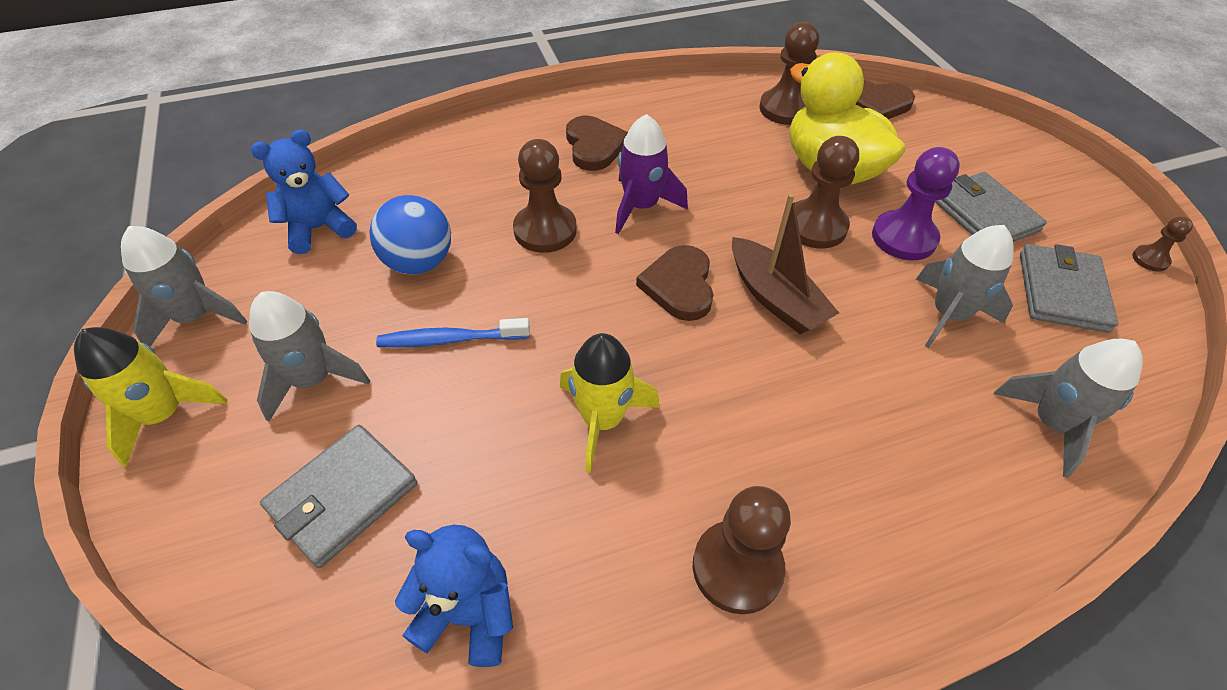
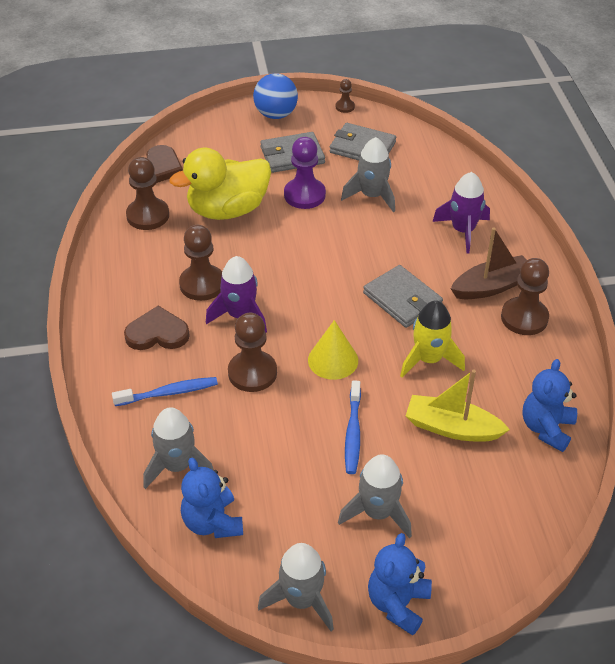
camera: 80 degrees left, 5 degrees down
yellow rocket [74,327,227,467] -> blue teddy bear [368,533,432,636]
grey wallet [260,425,417,568] -> grey wallet moved to [363,265,443,328]
blue ball [369,195,451,275] -> blue ball moved to [253,73,298,119]
brown heart [636,245,714,321] -> none
brown boat [732,193,839,334] -> brown boat moved to [451,227,527,299]
brown pawn [787,136,859,248] -> brown pawn moved to [179,225,222,301]
grey rocket [993,339,1143,478] -> grey rocket moved to [143,407,214,489]
none -> blue toothbrush [112,377,218,406]
none -> yellow cone [308,320,358,380]
none -> yellow boat [406,370,510,442]
none -> purple rocket [432,172,490,254]

